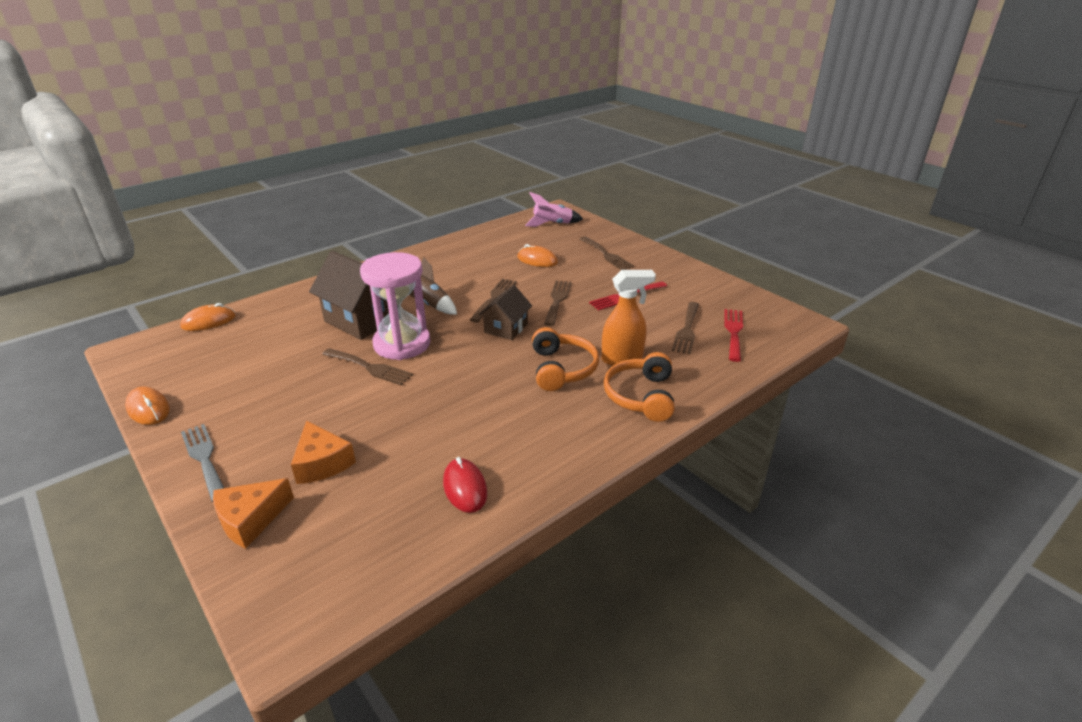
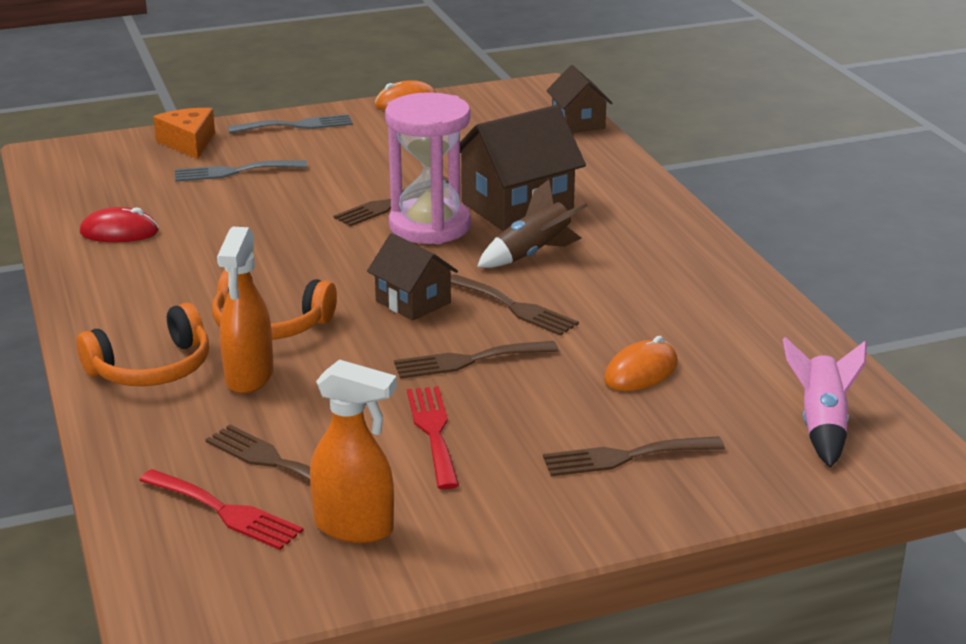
camera: 110 degrees right, 5 degrees down
orange mouse [180,303,236,331] -> brown house [546,65,612,133]
orange cheese [291,421,356,484] -> grey fork [175,160,307,182]
brown fork [544,280,571,326] -> brown fork turned 135 degrees clockwise [394,341,559,379]
orange headphones [604,352,675,422] -> orange headphones turned 120 degrees clockwise [76,303,209,386]
none -> orange spray bottle [310,359,397,543]

